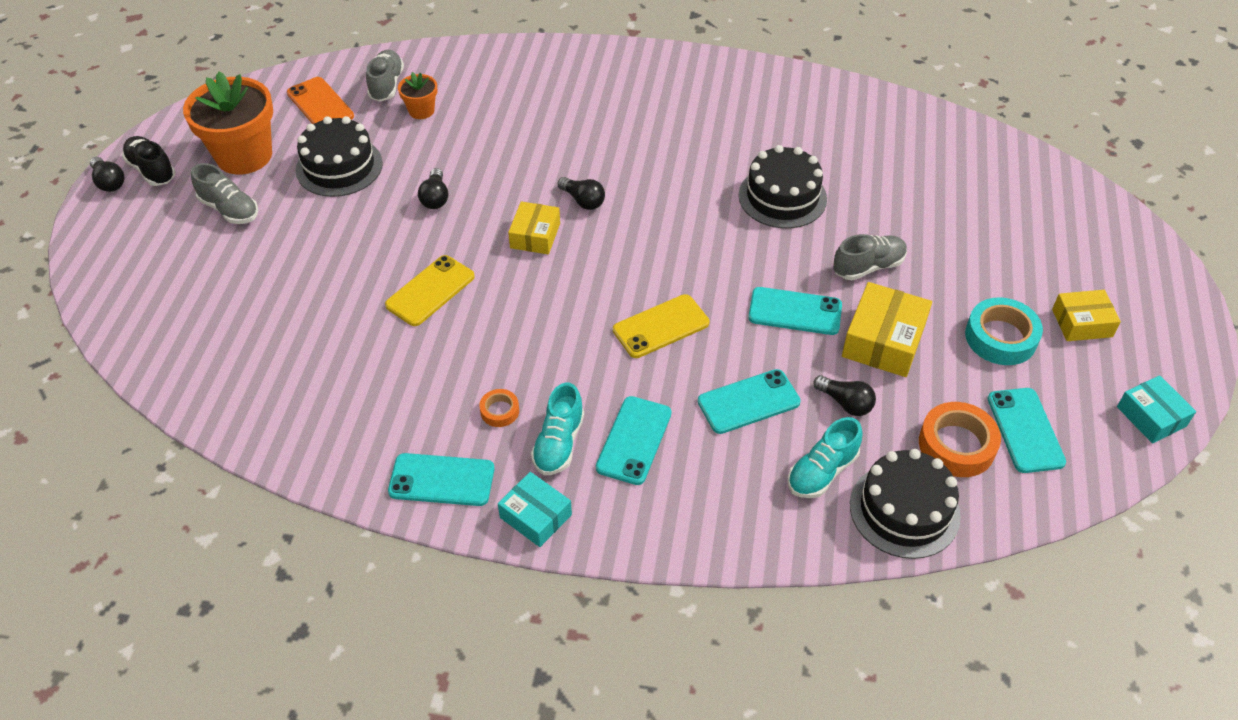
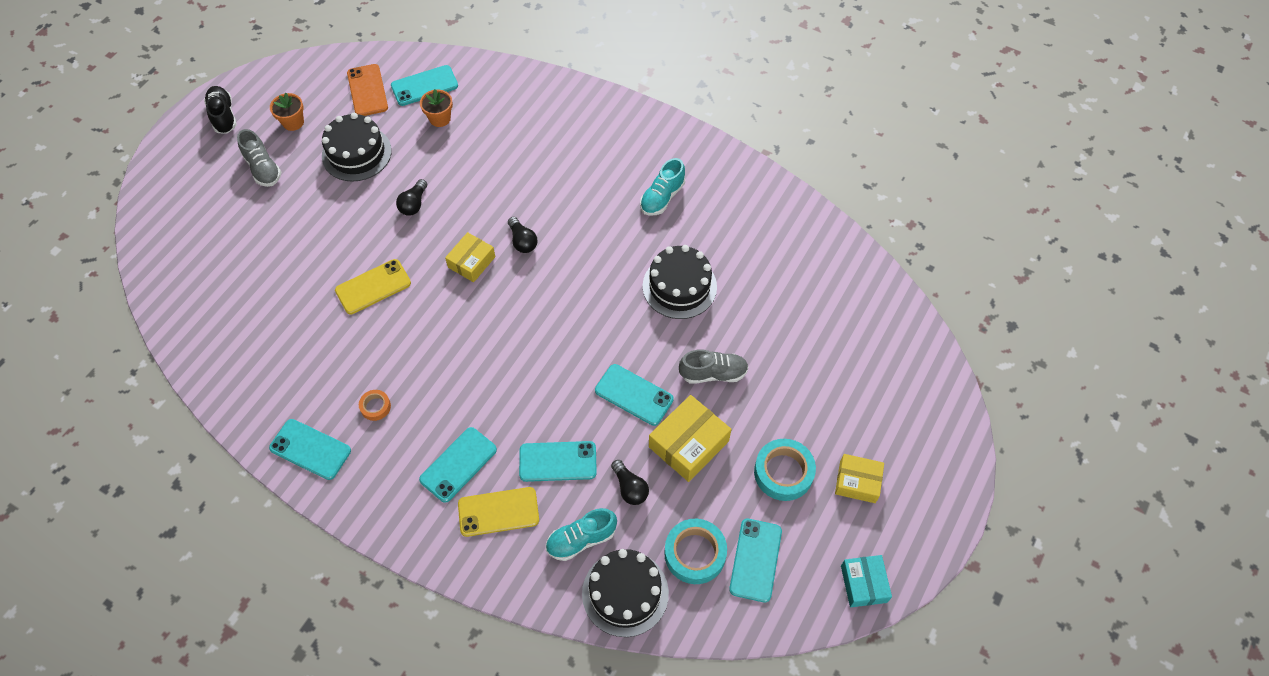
camera: 20 degrees right, 10 degrees up
black light bulb [90,157,124,192] -> none
orange flower pot [183,71,273,175] -> orange flower pot [270,93,304,131], size x0.48
grey shoe [366,50,404,102] -> turquoise phone [391,65,458,106]
turquoise box [498,472,572,547] -> none
turquoise shoe [531,383,584,475] -> turquoise shoe moved to [640,158,685,216]
yellow phone [613,294,709,358] -> yellow phone moved to [458,487,539,537]
orange tape [919,402,1001,477] -> turquoise tape [664,519,727,584]

